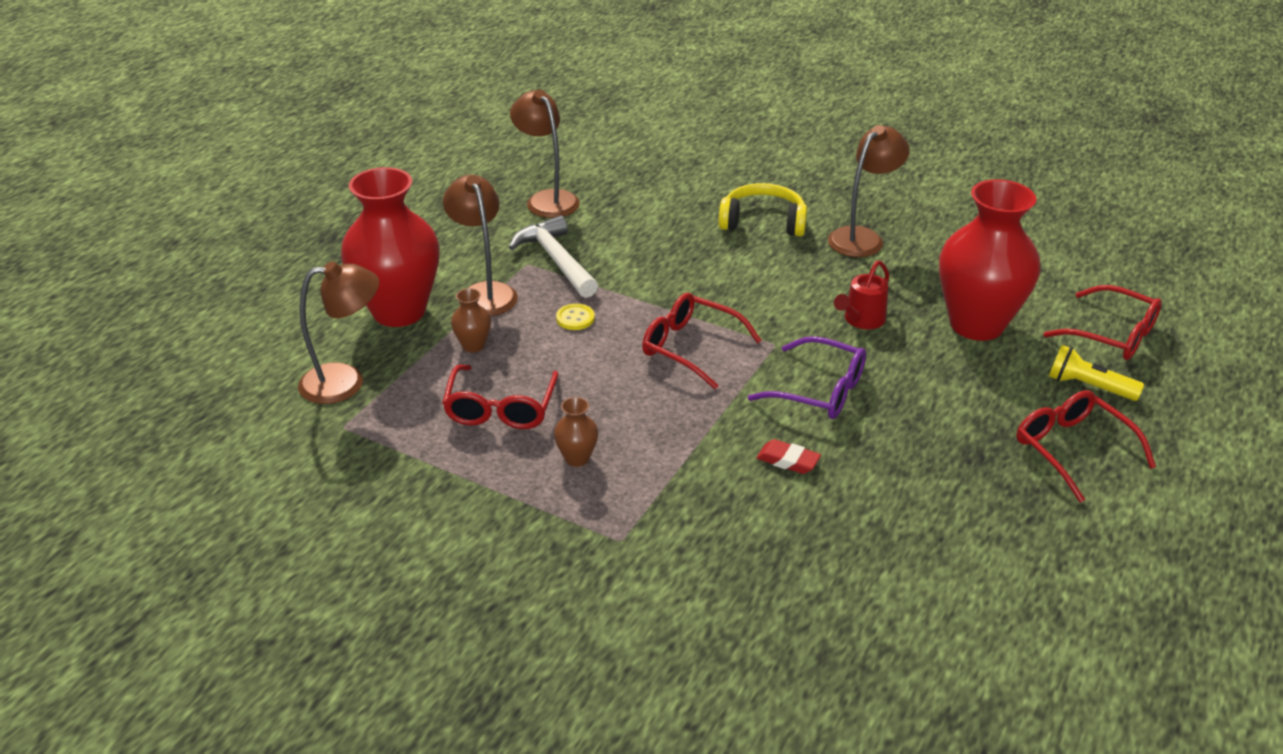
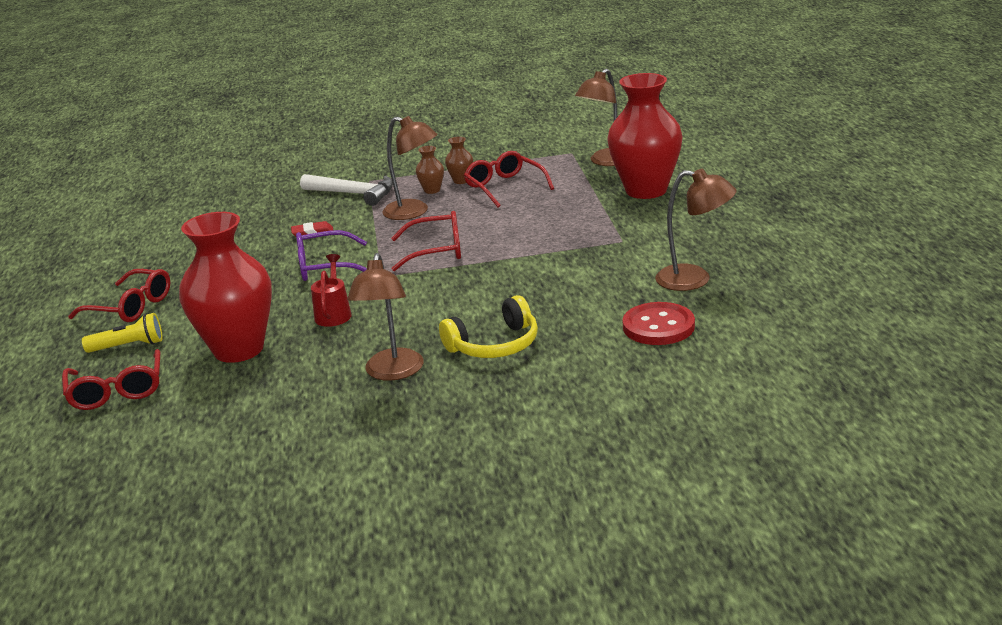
camera: 145 degrees right, 10 degrees down
brown lamp [443,175,518,316] -> brown lamp moved to [382,116,438,220]
brown vase [451,288,491,353] -> brown vase moved to [445,137,473,184]
white hammer [509,215,598,298] -> white hammer moved to [300,174,393,206]
yellow button [556,304,595,330] -> none
red glasses [1043,285,1162,360] -> red glasses turned 105 degrees counterclockwise [62,349,160,410]
none -> red button [623,302,695,345]

